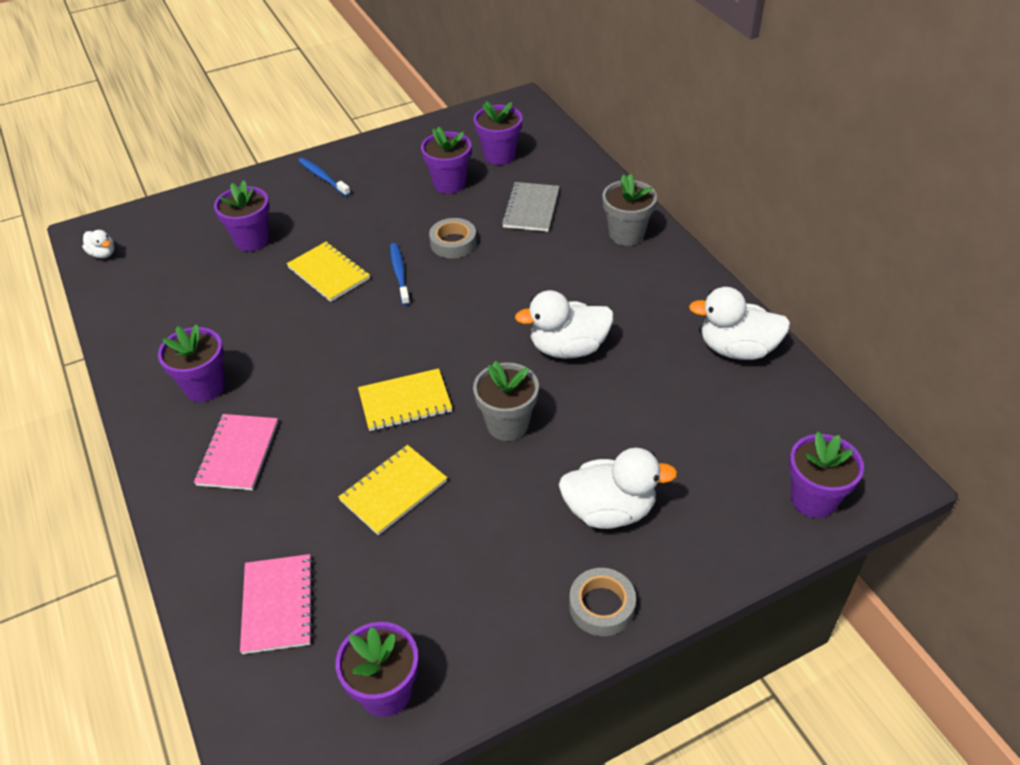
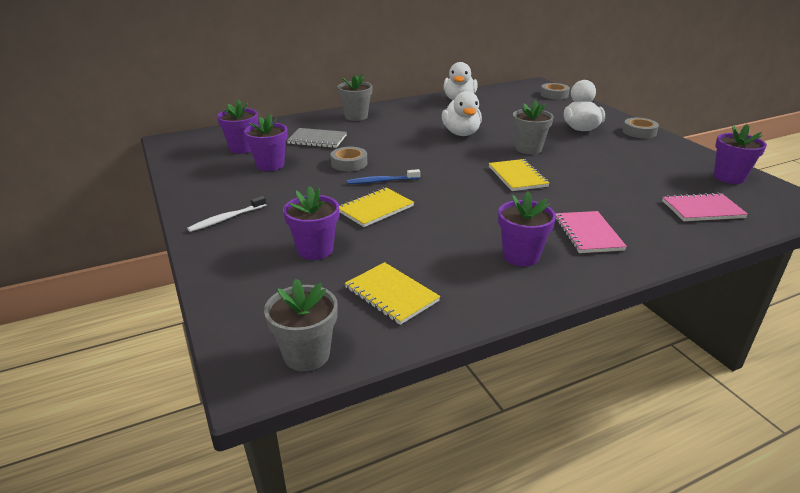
camera: 90 degrees left, 15 degrees down
white duck [82,230,114,258] -> grey flower pot [264,279,338,371]
pink notebook [194,414,278,490] -> pink notebook turned 75 degrees clockwise [555,211,627,253]
blue toothbrush [298,158,351,196] -> white toothbrush [187,196,266,232]
yellow notebook [338,445,447,535] -> yellow notebook moved to [345,262,440,325]
purple flower pot [789,432,864,518] -> grey tape [541,83,570,100]

